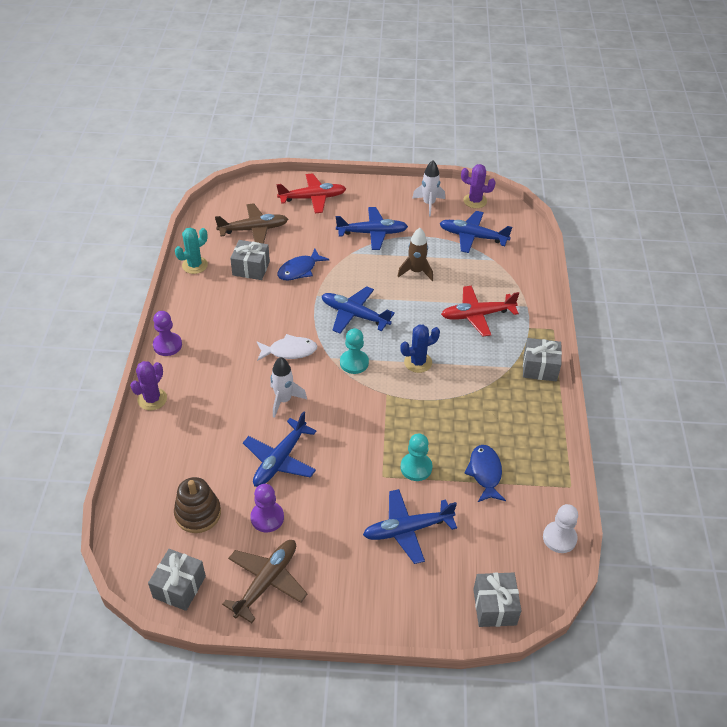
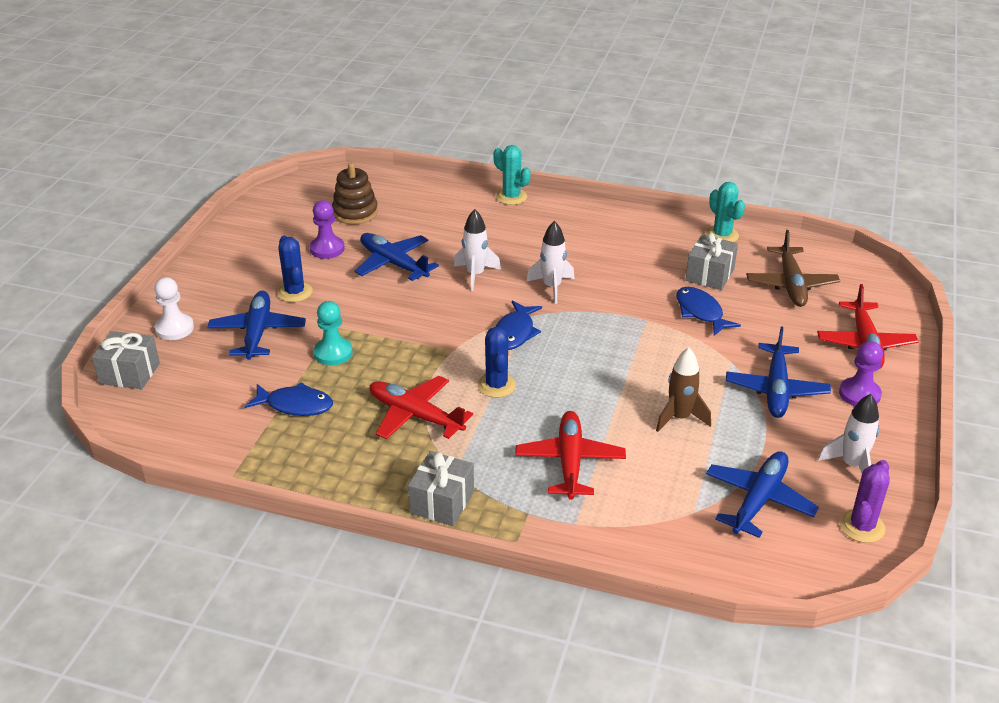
camera: 105 degrees right, 10 degrees down
purple cactus [130,361,167,411] -> turquoise cactus [493,145,531,205]
grey gift [148,549,206,611] -> none
purple pawn [153,311,182,356] -> purple pawn moved to [839,341,883,406]
brown plane [222,540,307,623] -> none
white fish [257,334,317,361] -> white rocket [526,221,574,304]
blue plane [322,286,395,334] -> none
turquoise pawn [340,328,369,374] -> blue fish [495,300,542,350]
white pawn [543,504,578,553] -> white pawn moved to [154,277,194,340]
none -> blue cactus [277,236,313,302]
none -> red plane [370,376,473,440]

